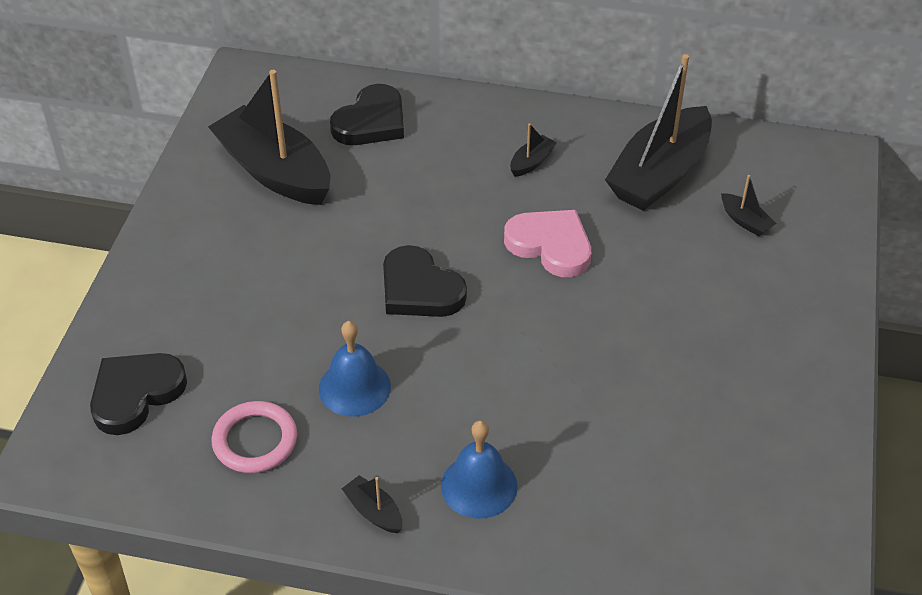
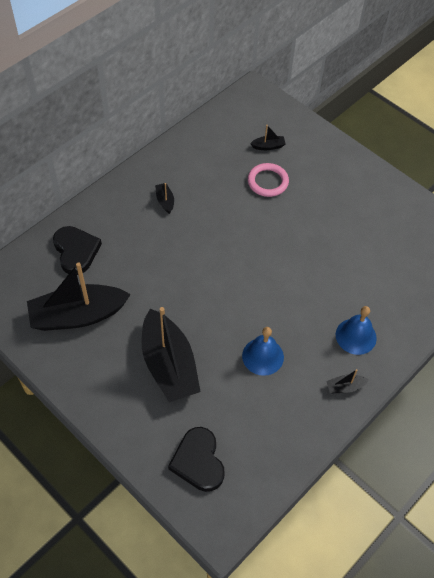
camera: 60 degrees left, 10 degrees up
pink ring [211,401,297,473] -> pink ring moved to [248,163,289,197]
black heart [383,245,467,317] -> none
pink heart [504,210,591,277] -> none
black boat [605,54,712,211] -> black boat moved to [141,307,201,403]

